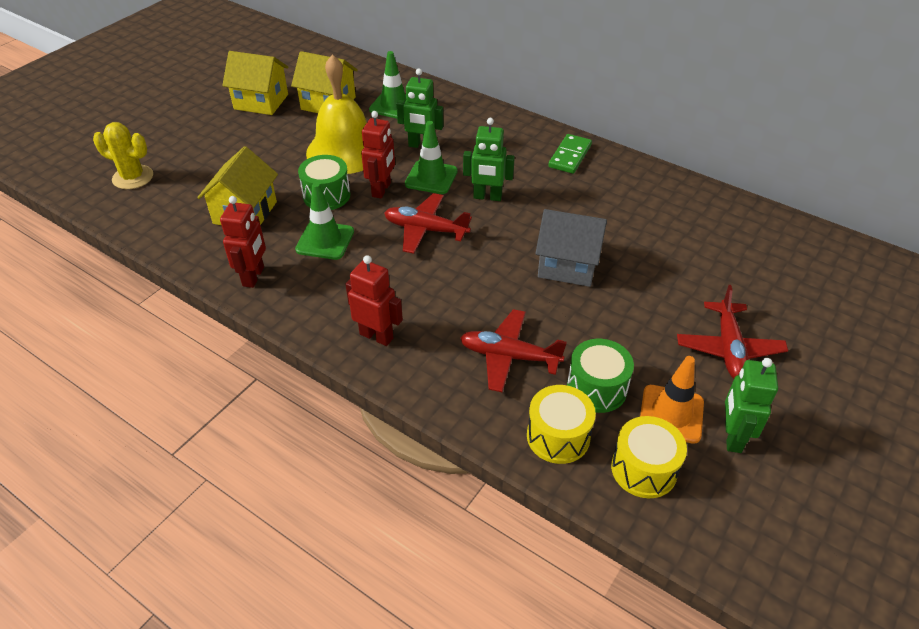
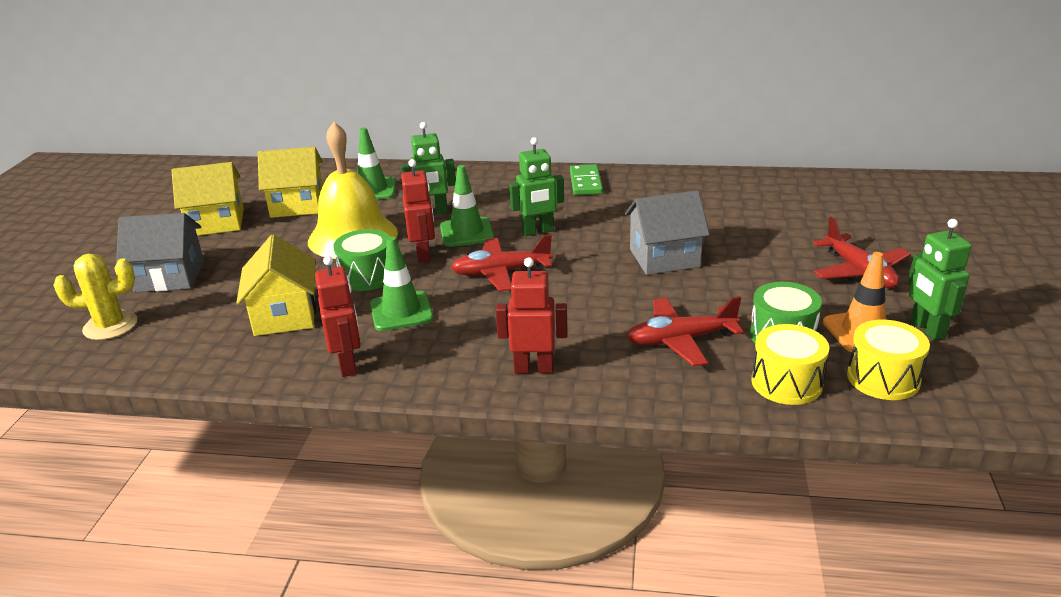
camera: 25 degrees left, 15 degrees down
none -> grey house [116,213,204,292]

